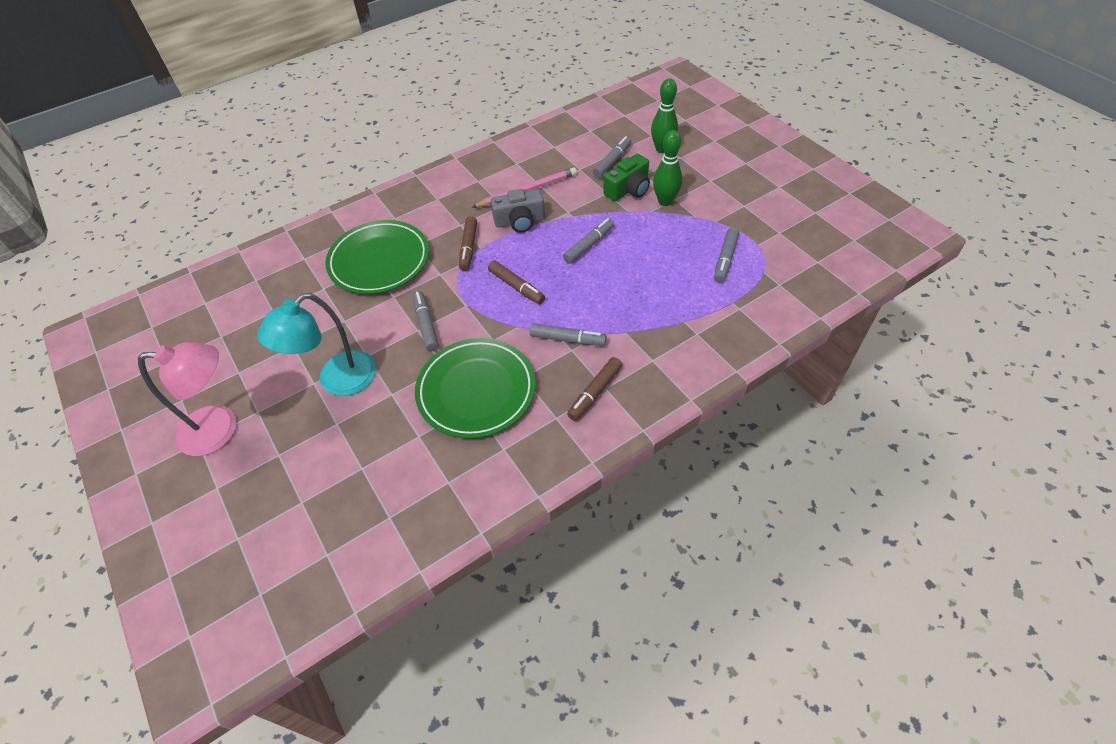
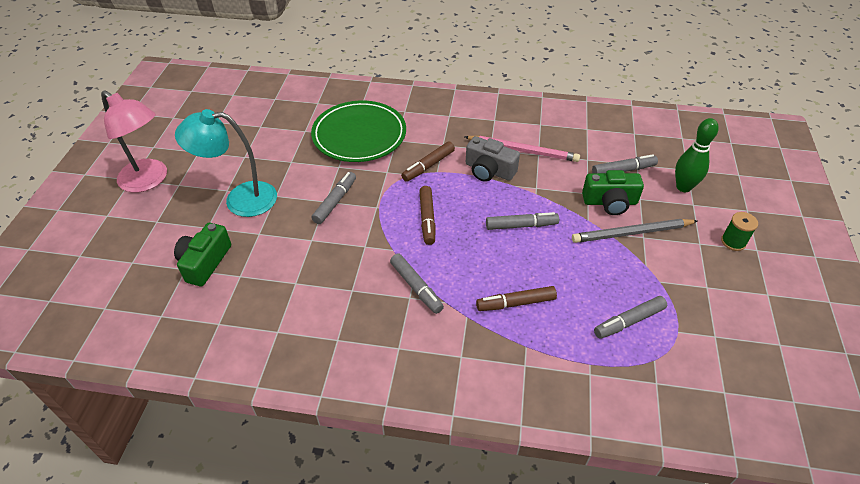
camera: 40 degrees right, 5 degrees down
green plate [415,338,535,439] -> none
brown marker [567,357,622,421] -> brown marker moved to [476,286,557,311]
green bowling pin [653,130,682,206] -> grey pencil [572,219,698,243]
none -> green camera [174,223,231,286]
none -> green spool [721,212,758,251]

